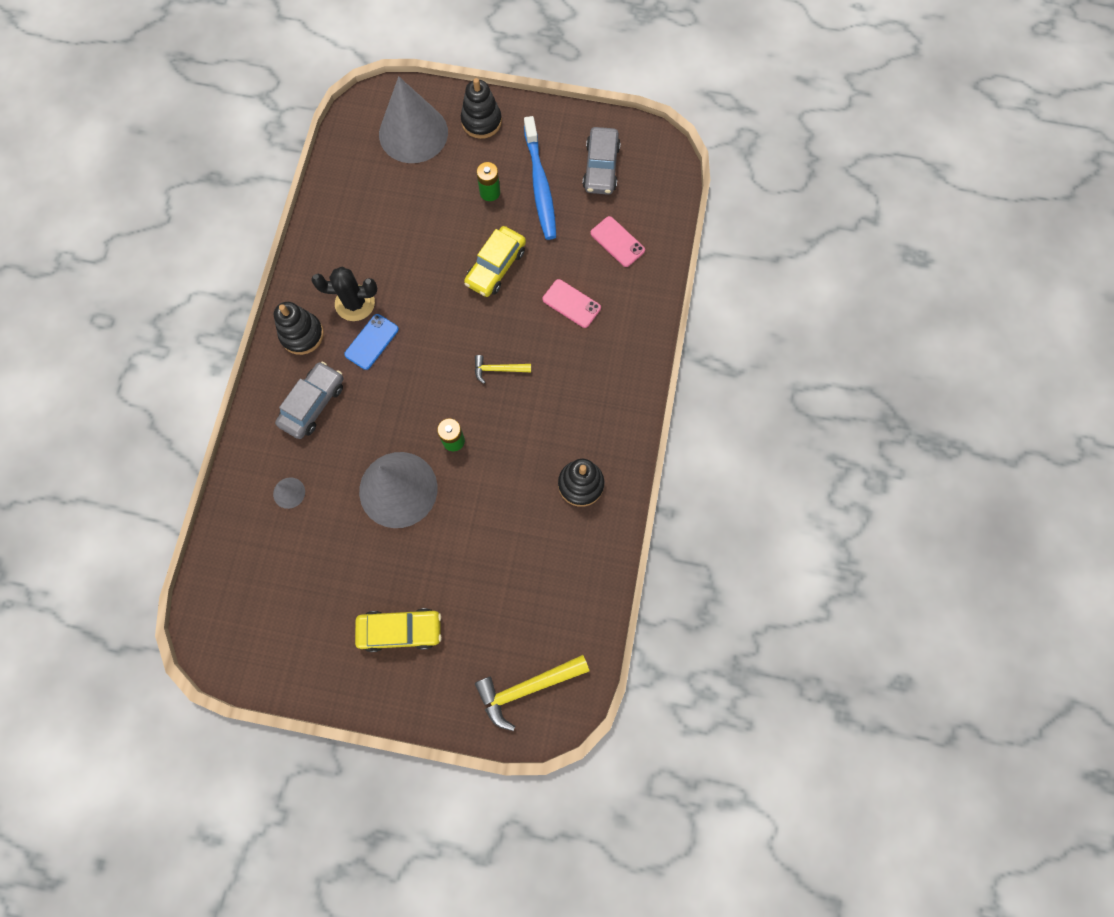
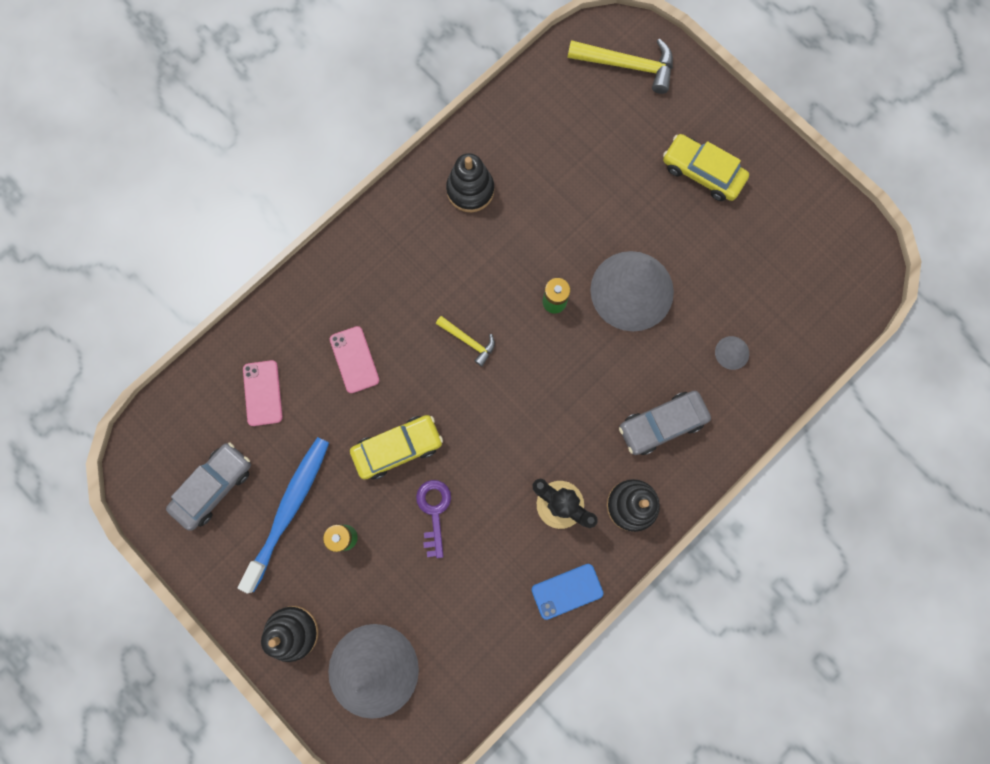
camera: 145 degrees left, 5 degrees up
blue phone [344,314,399,370] -> blue phone moved to [532,564,603,620]
none -> purple key [416,480,451,558]

